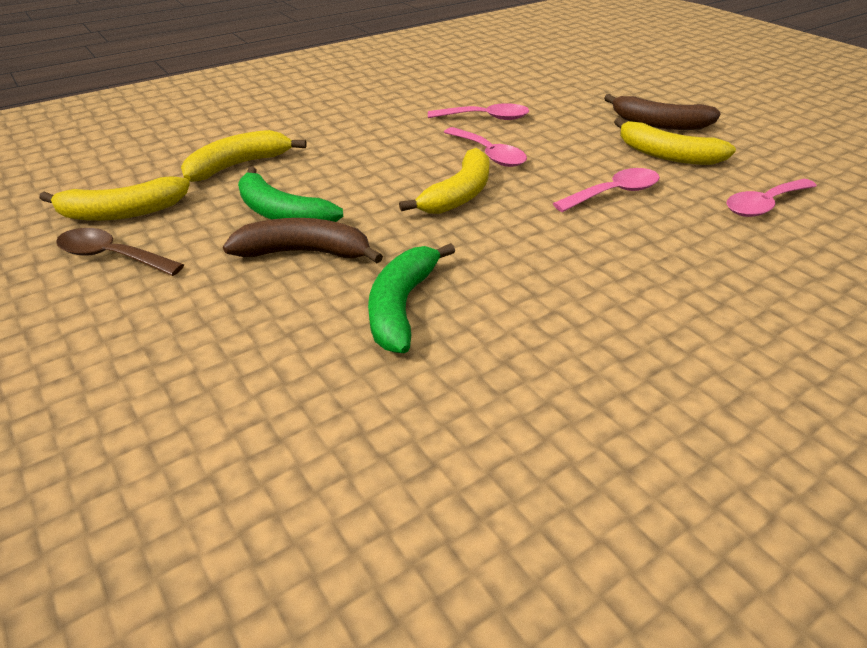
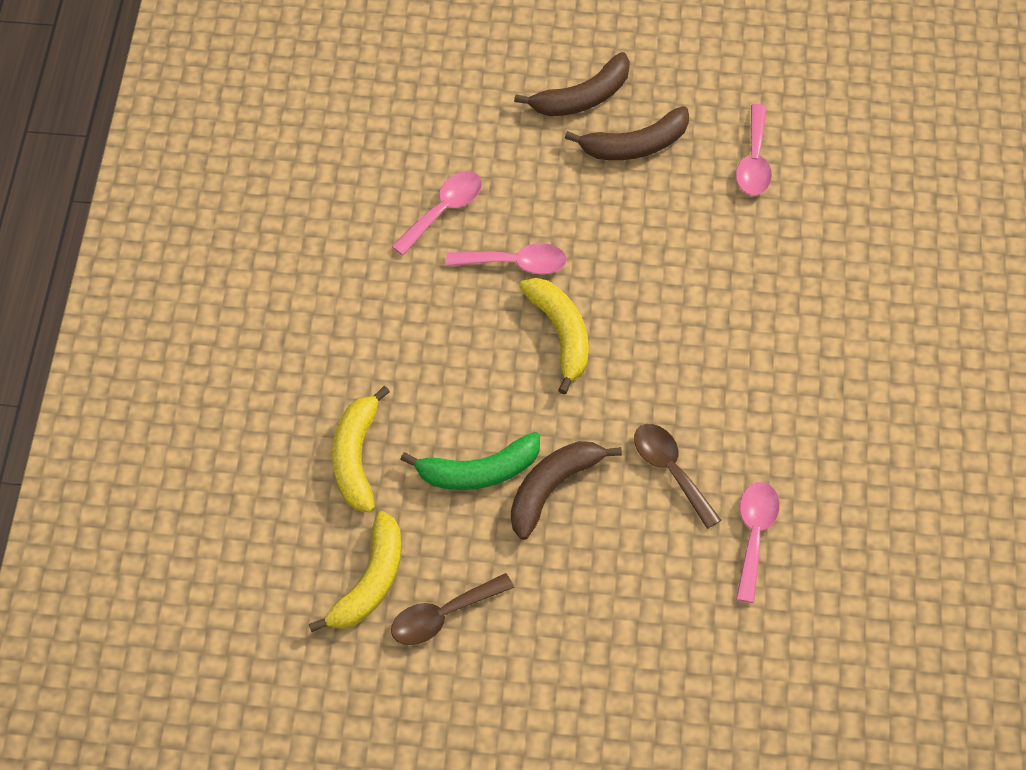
camera: 50 degrees left, 20 degrees up
green banana [368,243,455,353] -> brown spoon [634,424,721,529]
pink spoon [553,168,660,212] -> pink spoon moved to [736,482,780,603]
yellow banana [614,118,736,165] -> brown banana [565,106,689,160]

